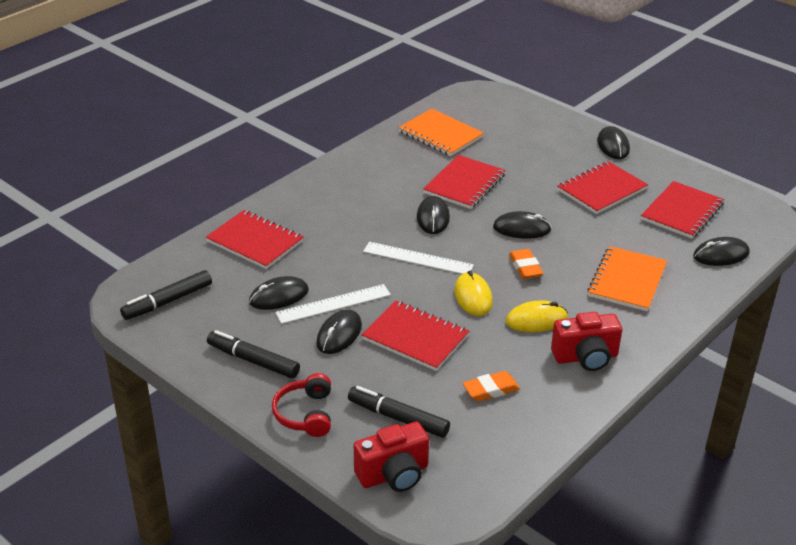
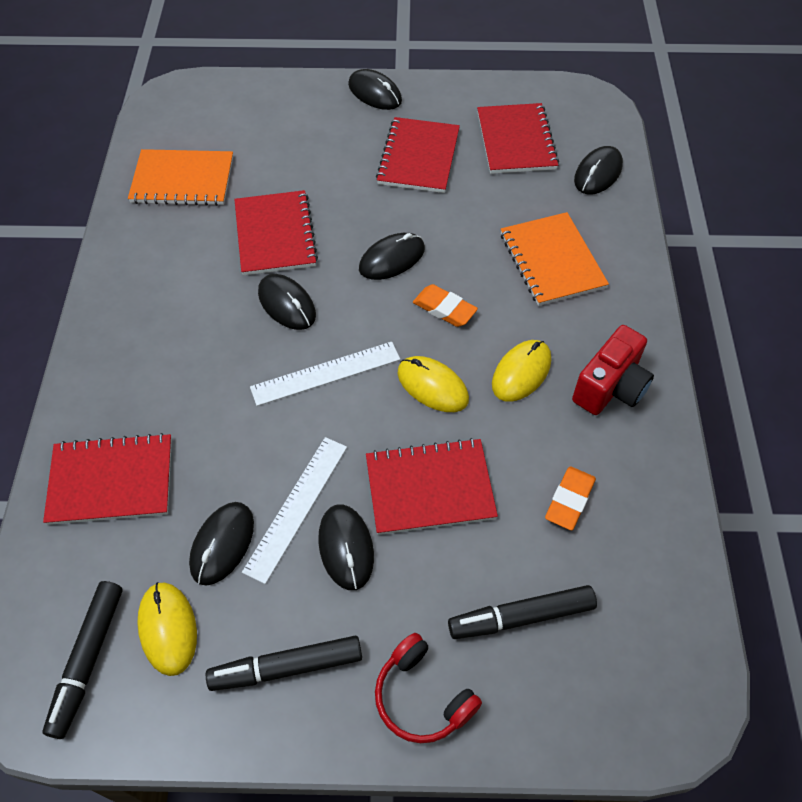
camera: 40 degrees left, 20 degrees up
red camera [354,422,429,492] -> none
none -> yellow mouse [137,582,197,676]

